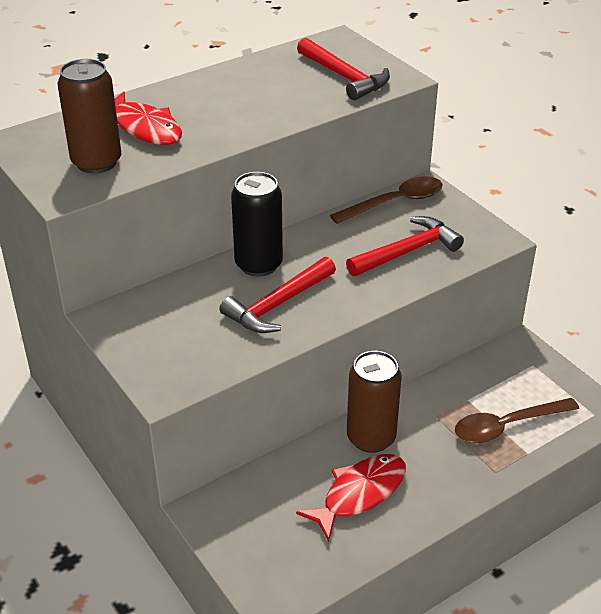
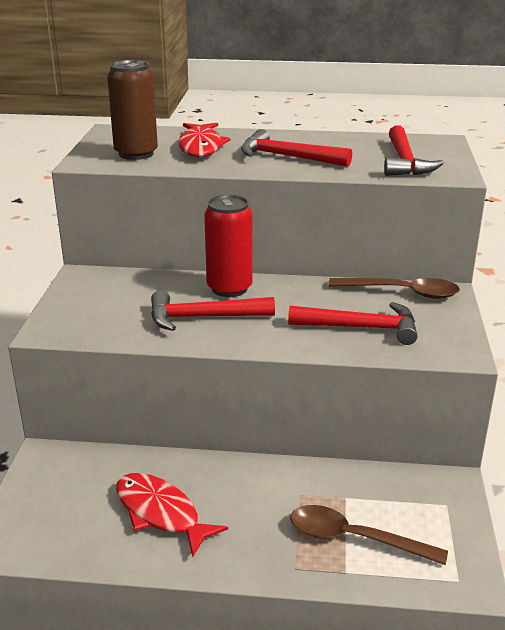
camera: 40 degrees right, 10 degrees down
black can [231,172,283,277] -> red can [204,195,252,297]
red fish [296,454,406,542] -> red fish turned 135 degrees counterclockwise [116,473,228,557]
brown can [347,351,402,453] -> none
none -> red hammer [241,129,352,167]

